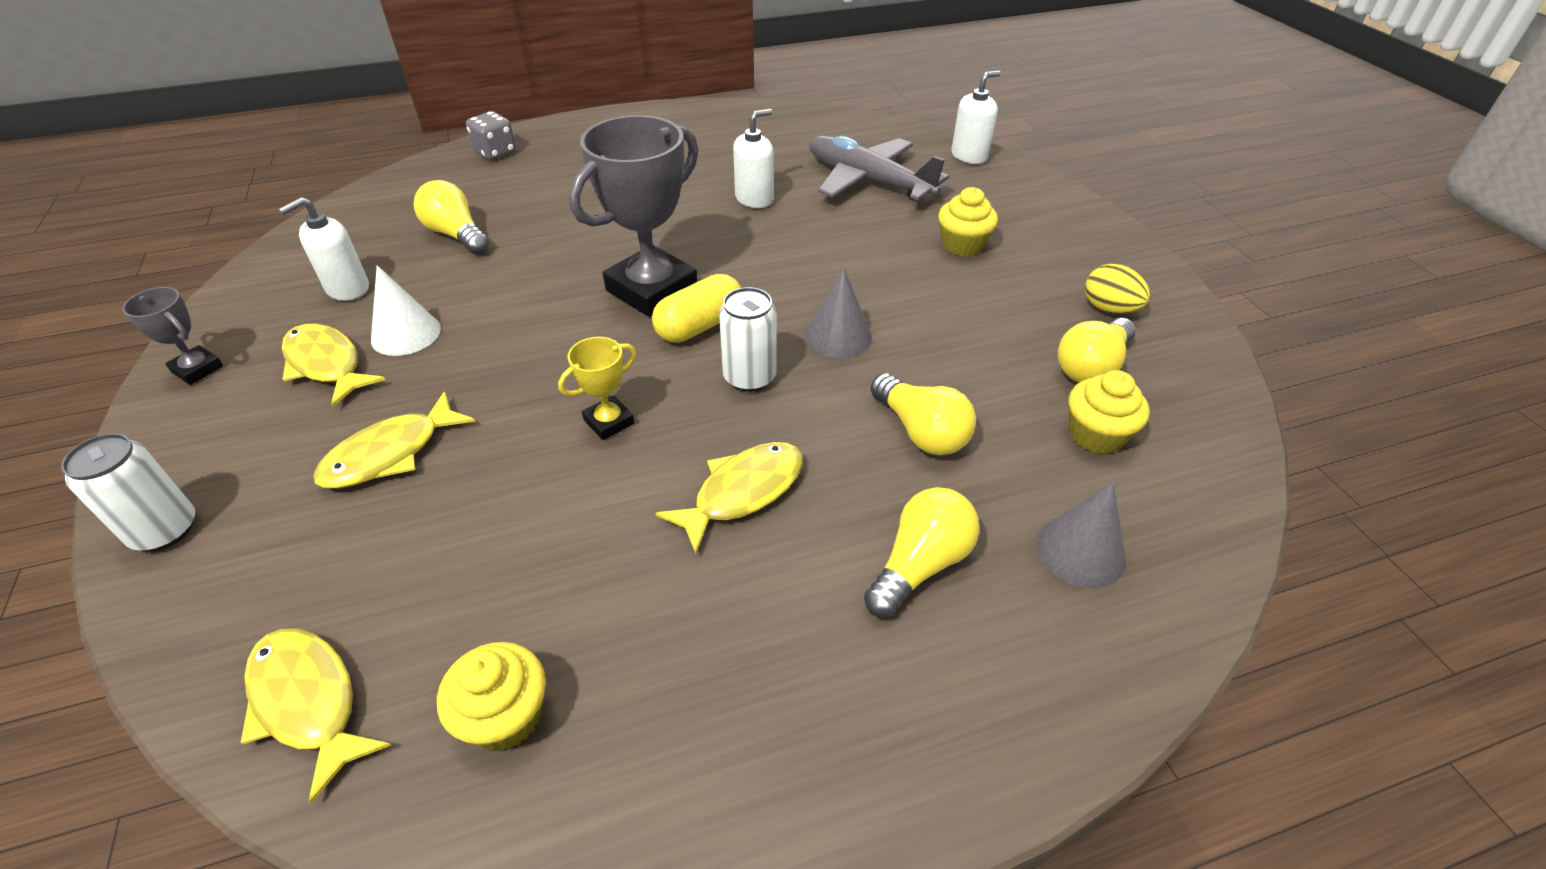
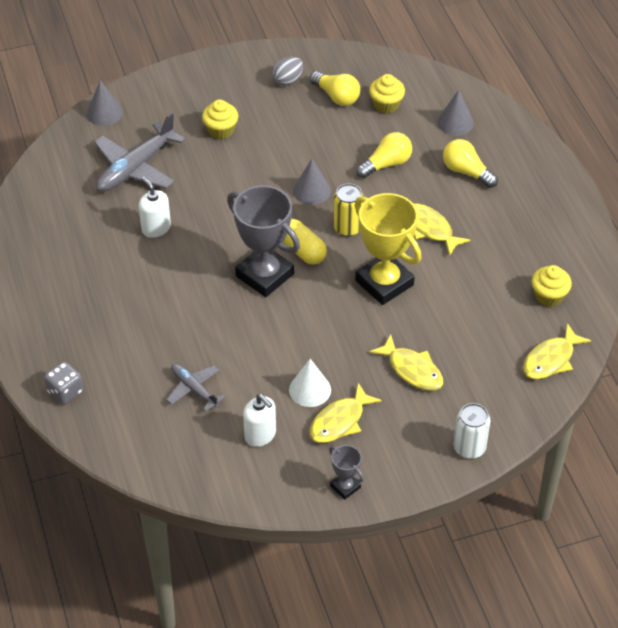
camera: 90 degrees left, 5 degrees up
grey trophy [122,287,223,385] -> grey trophy turned 75 degrees counterclockwise [329,445,364,500]
yellow light bulb [414,180,489,255] -> grey plane [166,364,225,412]
yellow trophy [558,337,637,440] -> yellow trophy [354,193,421,305], size x2.12
white can [719,287,777,392] -> yellow can [333,183,363,236]
white soap dispenser [951,71,1001,164] -> grey cone [86,80,123,126]
yellow egg [1085,264,1150,314] -> grey egg [272,57,303,86]

